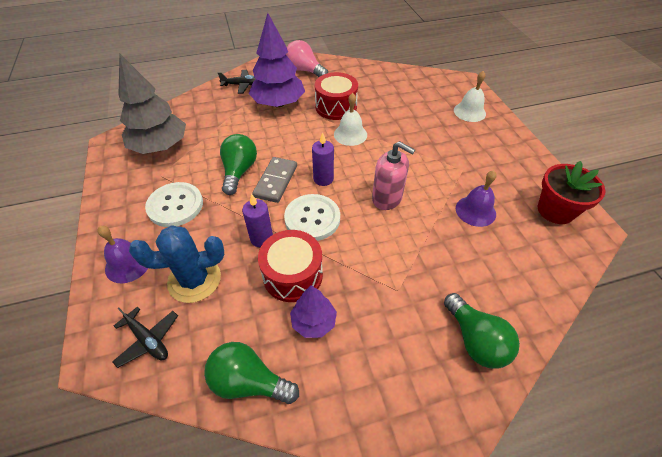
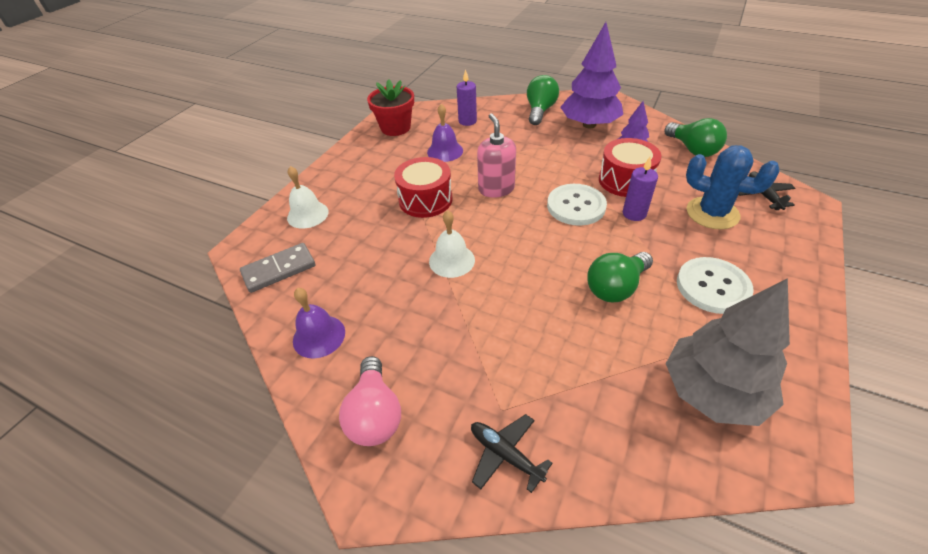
camera: 135 degrees left, 5 degrees down
purple bell [98,226,148,283] -> purple bell moved to [293,288,345,359]
purple tree [249,13,305,108] -> purple tree moved to [560,22,623,128]
grey domino [252,157,297,203] -> grey domino moved to [240,243,315,293]
purple candle [312,132,334,186] -> purple candle moved to [457,69,477,126]
red drum [315,72,358,120] -> red drum moved to [394,157,452,218]

